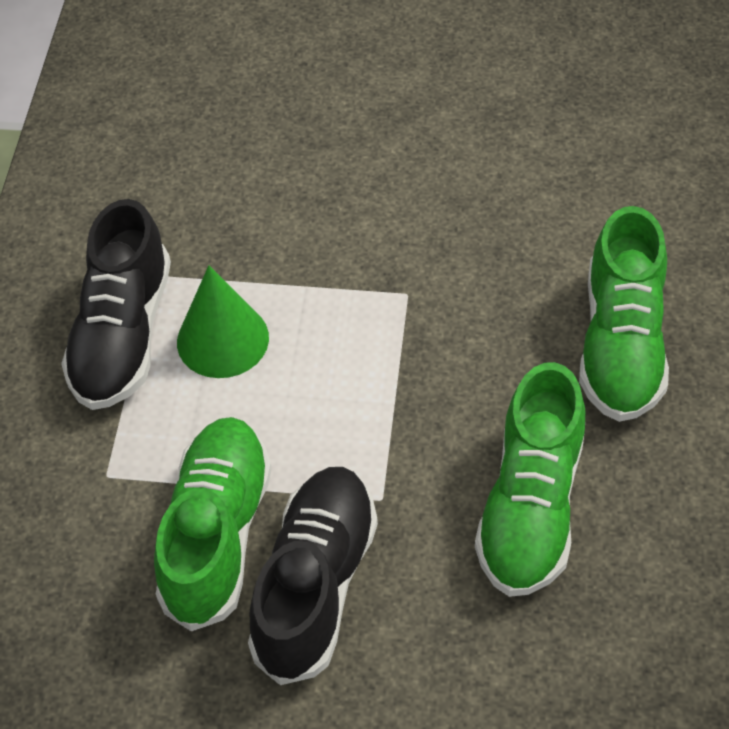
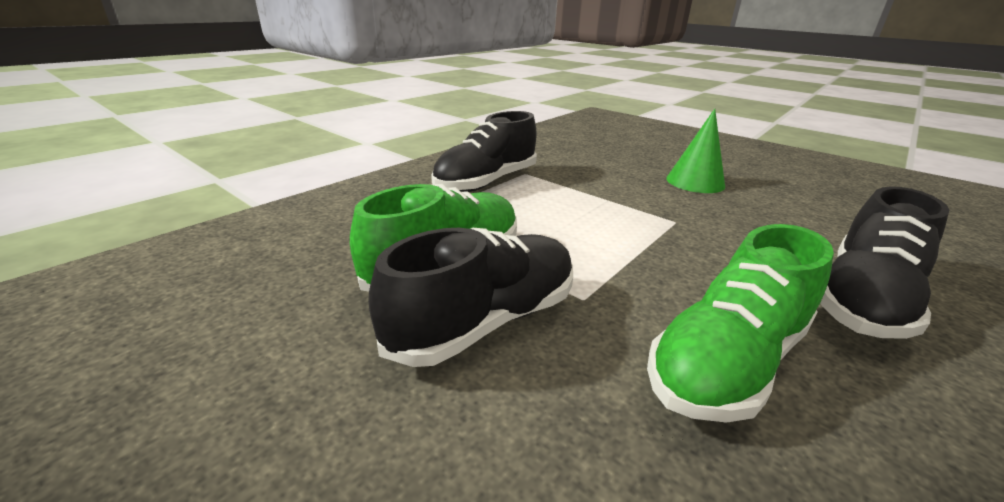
camera: 30 degrees right, 25 degrees down
green cone [177,265,269,378] -> green cone moved to [666,109,725,193]
green shoe [579,206,669,422] -> black shoe [820,186,949,339]

